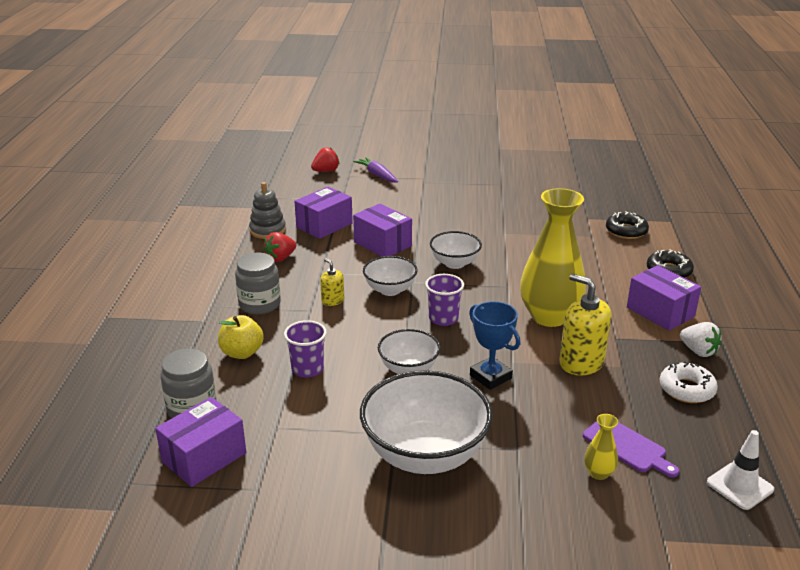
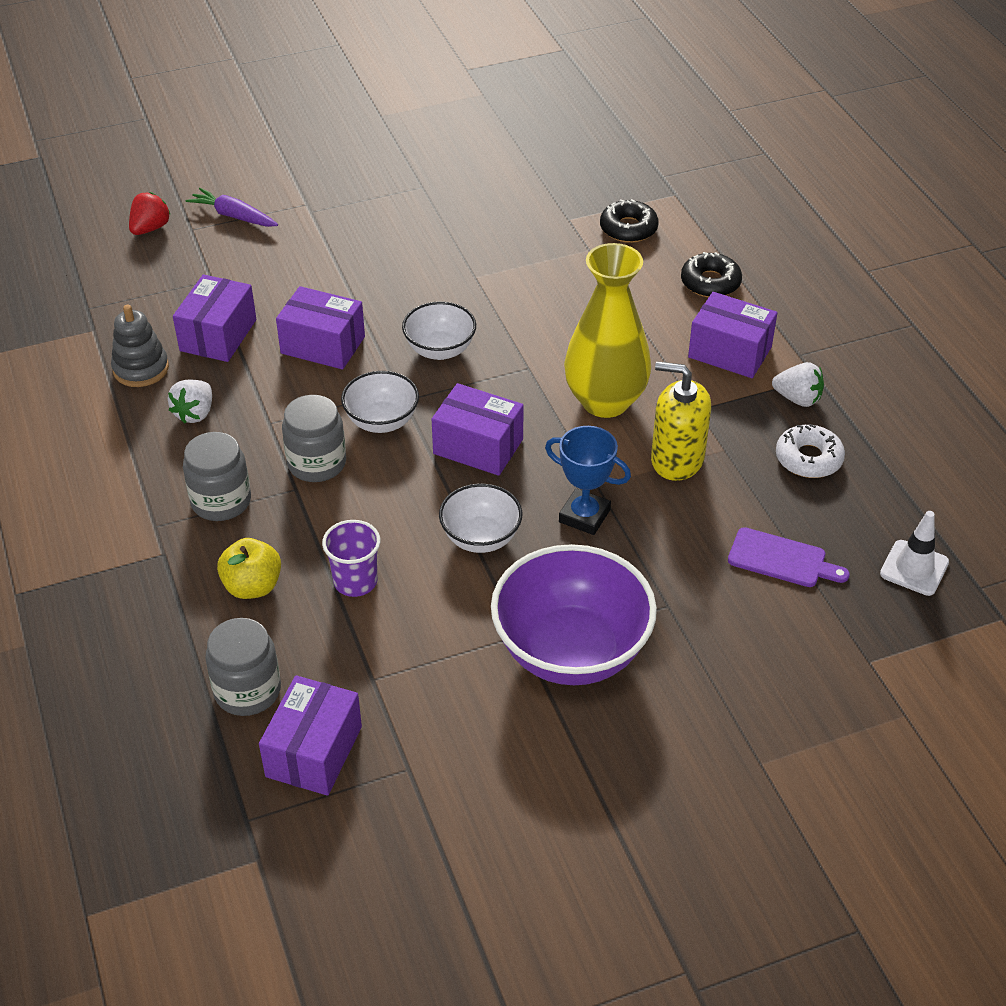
camera: 25 degrees left, 15 degrees up
red strawberry [263,232,296,262] -> white strawberry [168,380,212,424]
yellow soap dispenser [320,258,344,306] -> grey jar [282,395,346,482]
white bowl [360,370,493,474] -> purple bowl [491,544,657,685]
purple cup [425,274,464,326] -> purple box [432,383,524,476]
yellow vase [584,414,618,480] -> none

